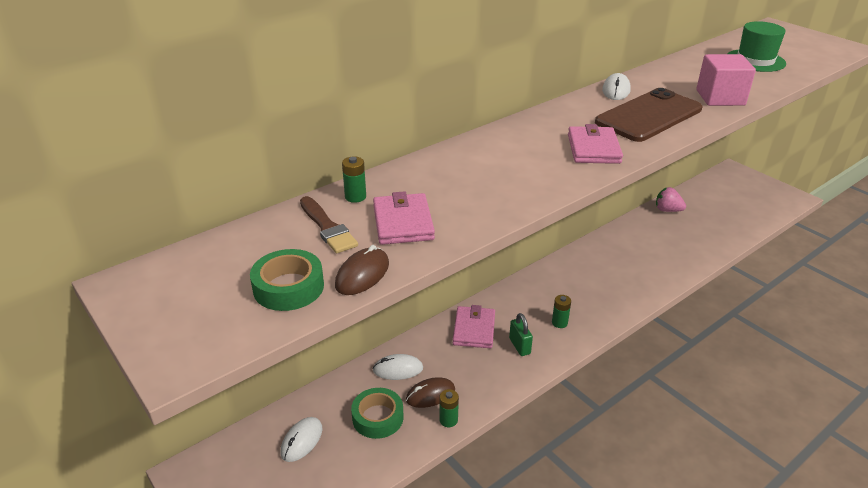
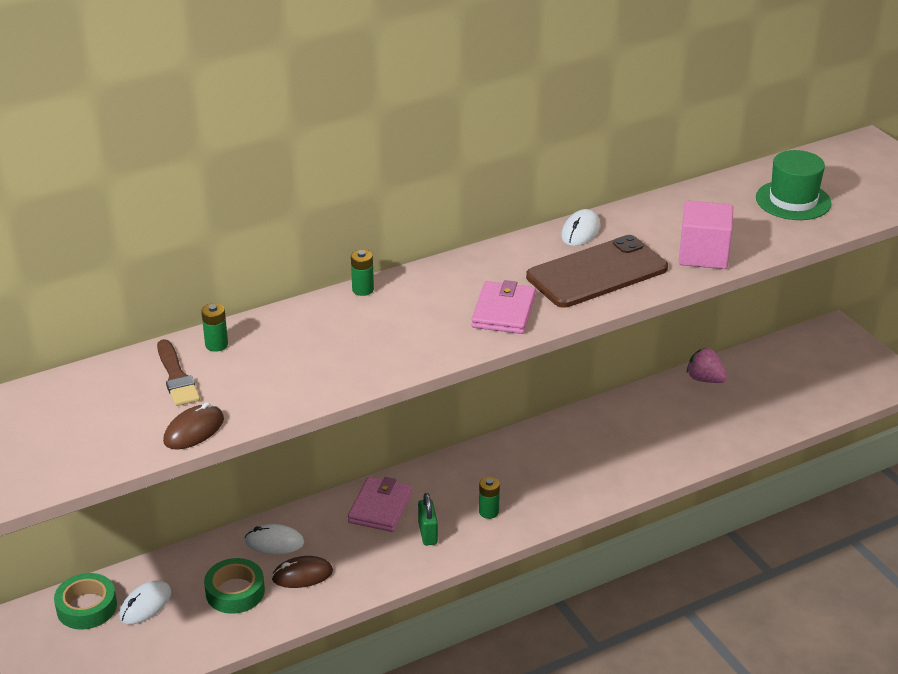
camera: 10 degrees right, 0 degrees up
green tape [250,249,324,311] -> green tape moved to [54,573,117,630]
pink wallet [373,191,435,245] -> none
green battery [439,389,459,427] -> green battery moved to [351,250,374,296]

